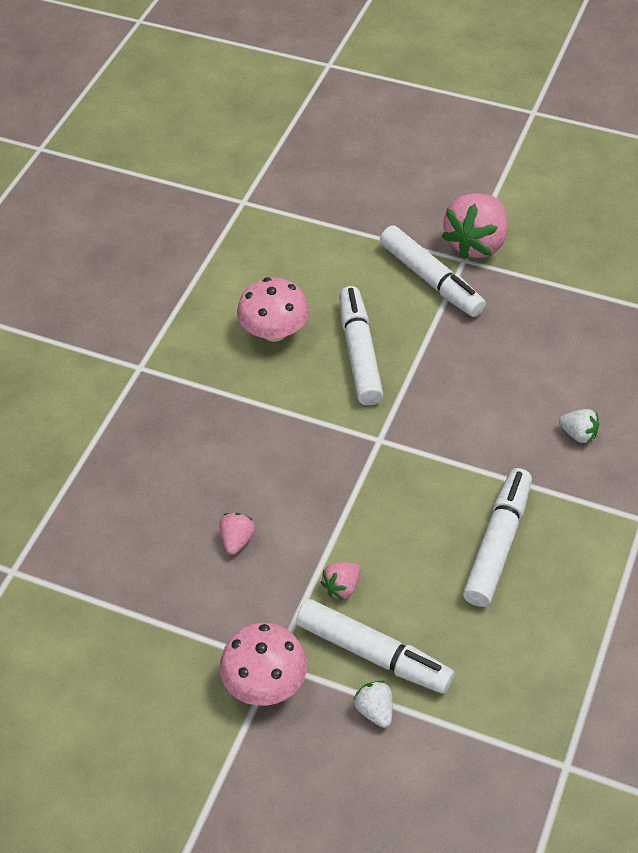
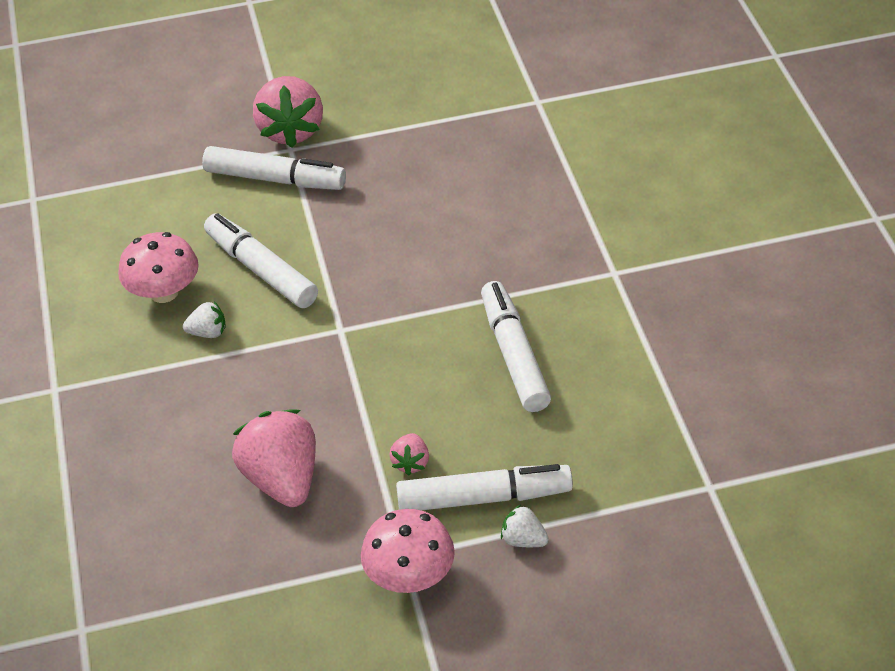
camera: 35 degrees left, 5 degrees down
pink strawberry [220,513,255,555] -> pink strawberry [232,409,316,507], size x2.12
white strawberry [559,409,599,443] -> white strawberry moved to [183,302,225,338]

